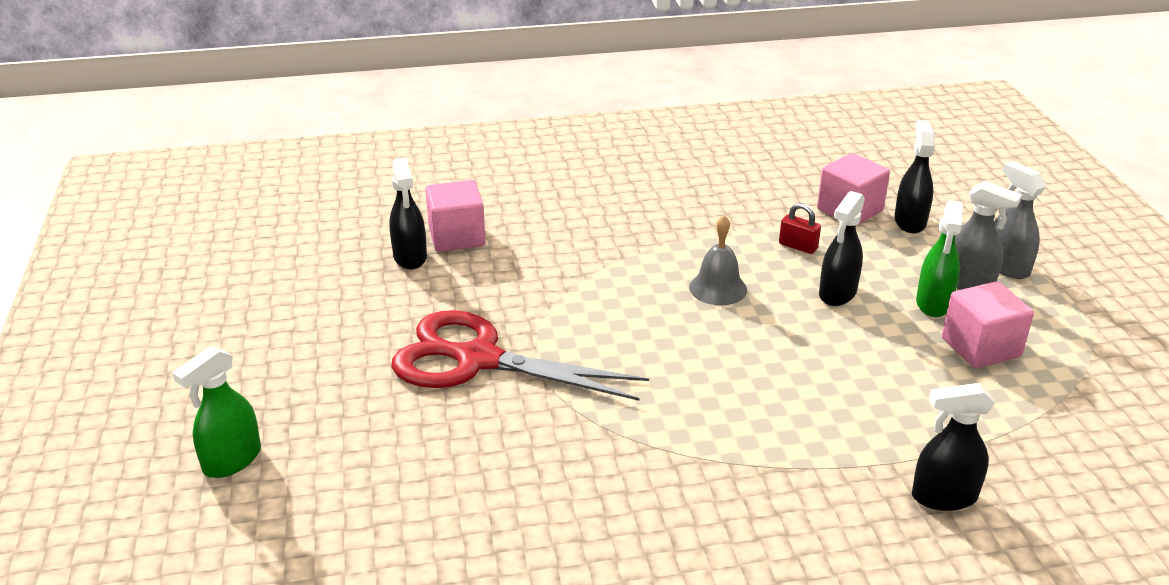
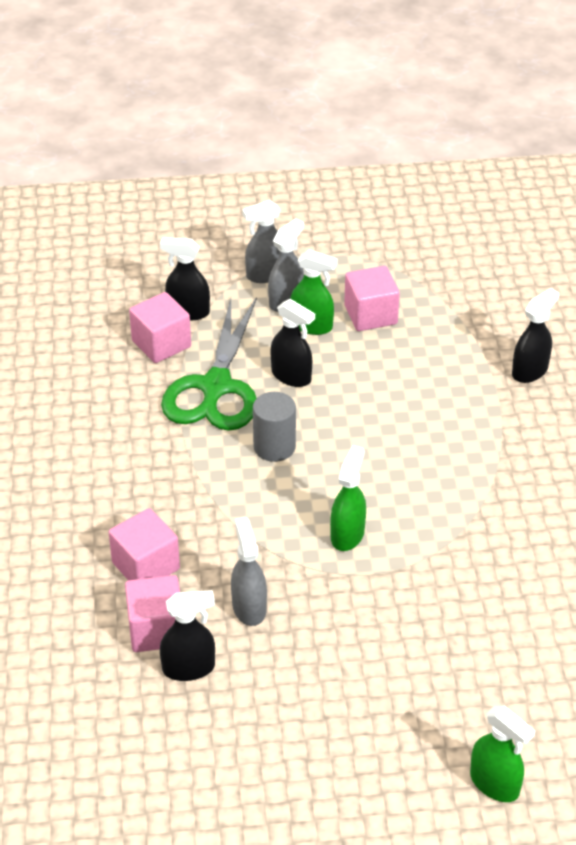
camera: 85 degrees left, 10 degrees up
red scissors [391,310,649,401] -> none
grey bell [689,215,747,305] -> grey cylinder [253,392,296,462]
red padlock [779,203,821,254] -> green scissors [161,297,257,431]
black spray bottle [912,383,995,511] -> black spray bottle turned 135 degrees counterclockwise [512,288,559,383]
none -> pink cube [109,508,180,580]
none -> grey spray bottle [231,517,267,626]
none -> green spray bottle [330,445,366,551]

